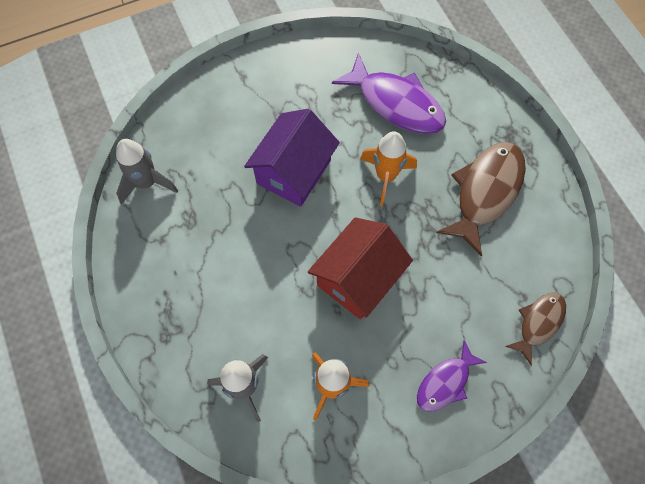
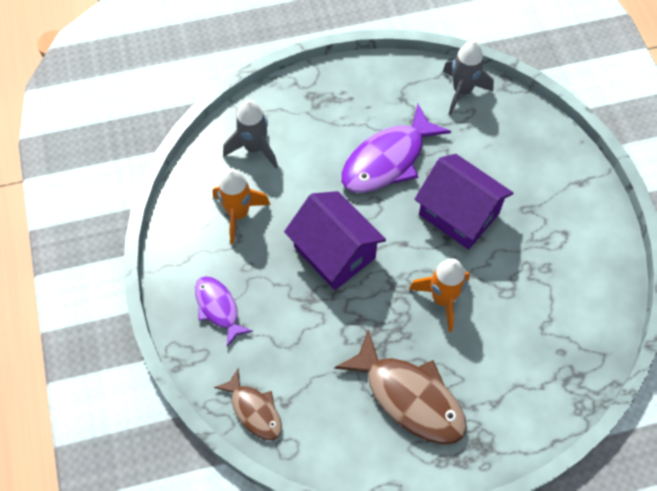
camera: 100 degrees right, 5 degrees down
red house [308,217,413,319] -> purple house [284,191,386,290]
purple fish [332,53,446,134] -> purple fish moved to [341,104,451,193]

